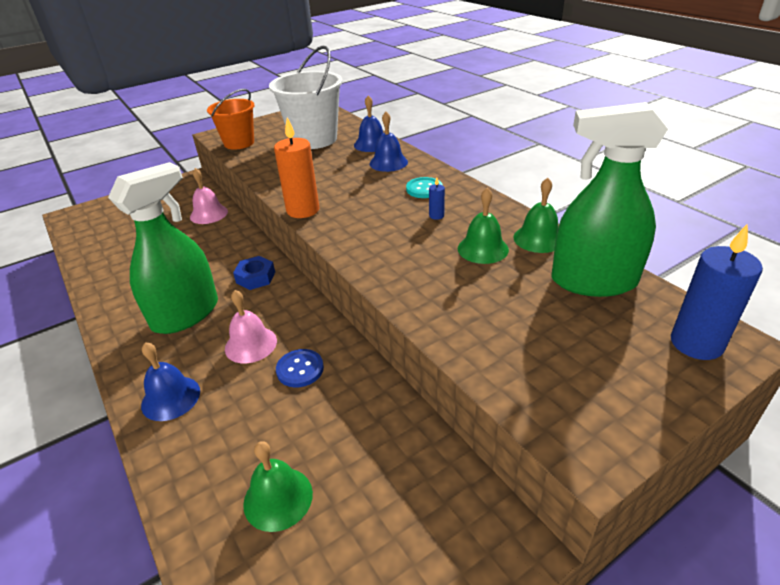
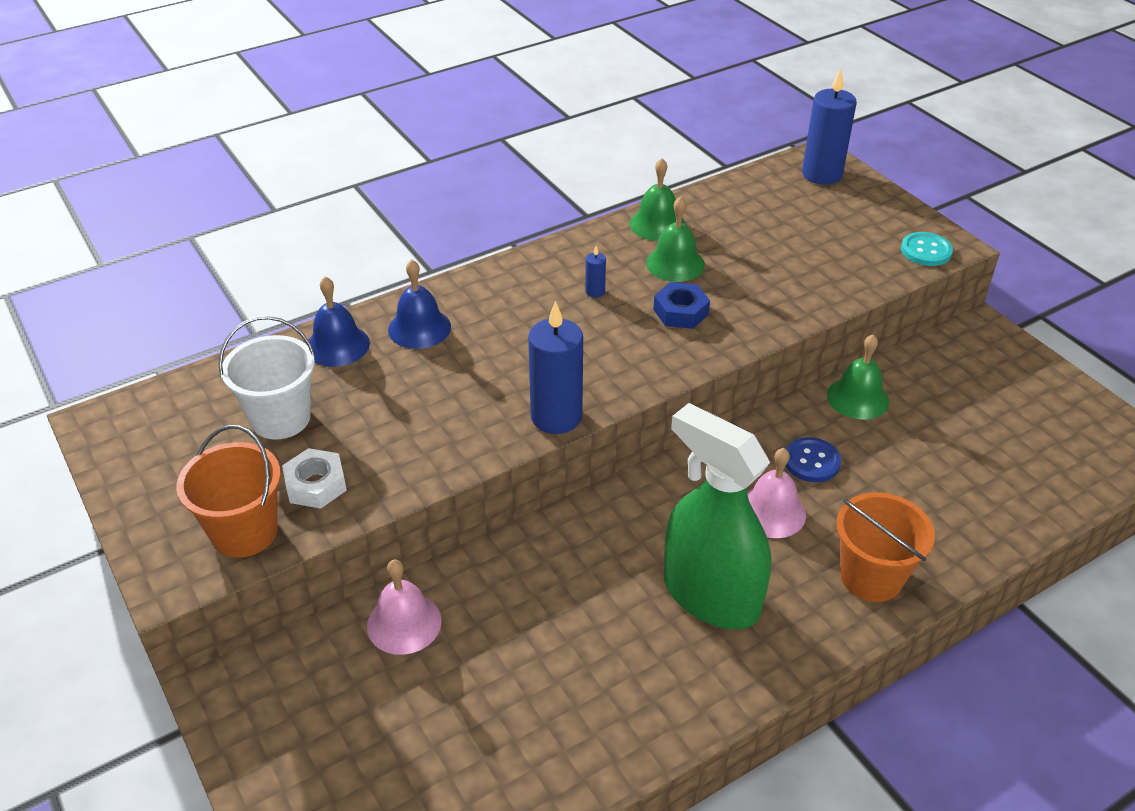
camera: 90 degrees left, 5 degrees up
blue bell [141,342,200,421] -> orange bucket [836,492,935,602]
blue nut [233,256,275,290] -> blue nut moved to [653,282,710,329]
green bell [243,441,313,532] -> green bell moved to [827,335,889,420]
white bucket [269,46,343,149] -> white bucket [219,316,315,440], size x0.65
orange candle [274,118,320,218] -> blue candle [528,301,583,434]
turquoise button [406,177,443,198] -> turquoise button moved to [901,232,953,266]
green spray bottle [551,102,668,297] -> none
none -> white nut [282,448,347,509]

